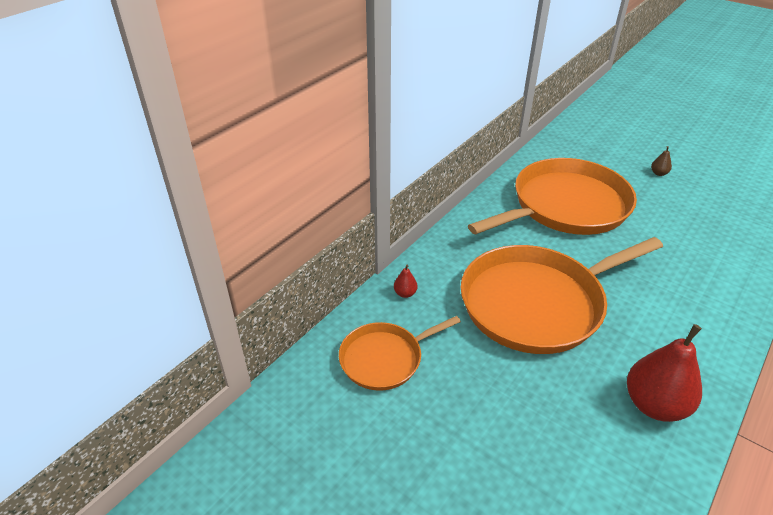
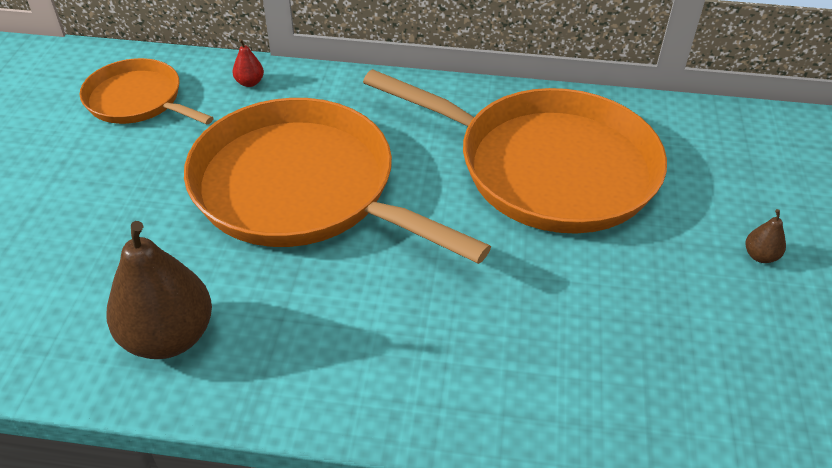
camera: 60 degrees right, 5 degrees up
red pear [627,324,702,422] -> brown pear [106,221,212,359]

